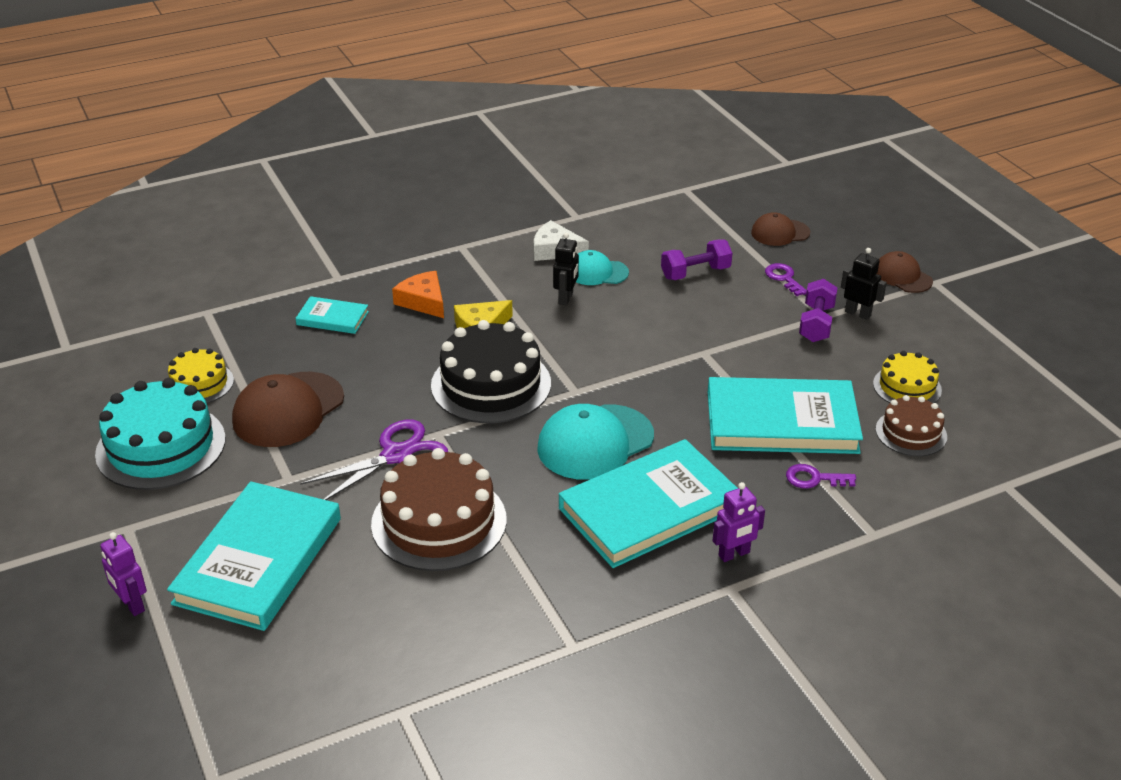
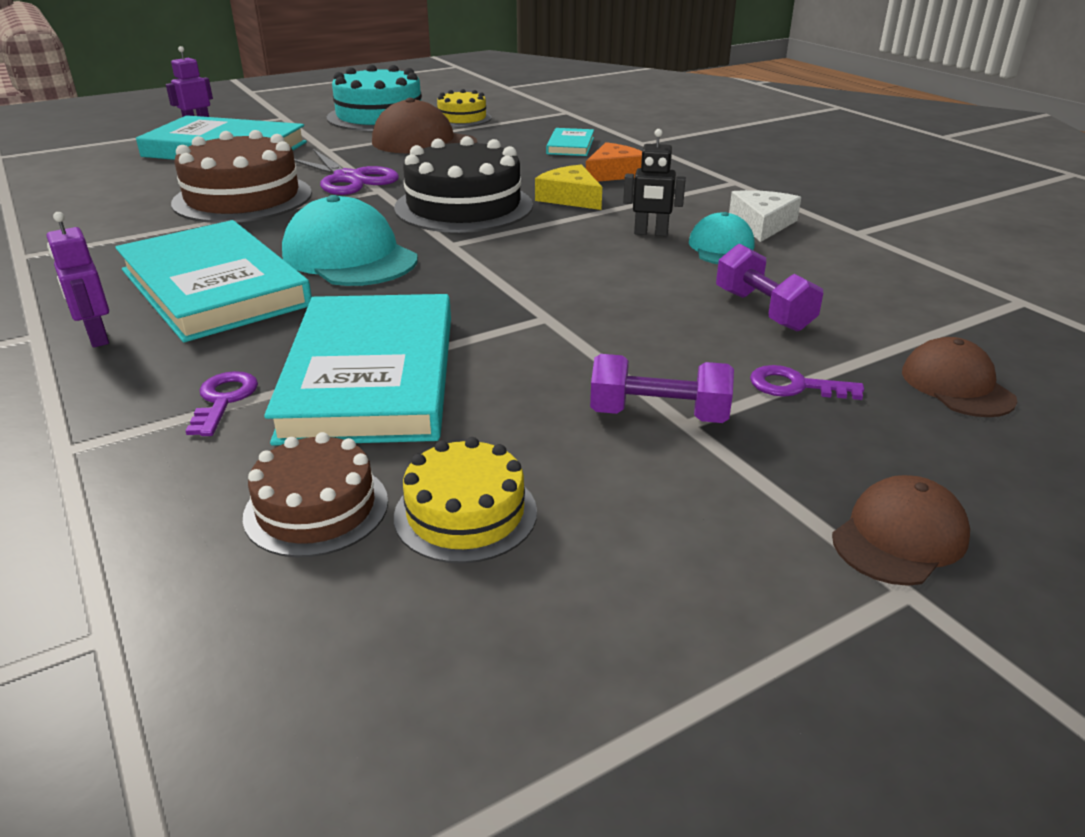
camera: 85 degrees right, 5 degrees down
purple key [765,263,807,296] -> purple key turned 135 degrees counterclockwise [750,365,864,400]
black robot [841,248,887,320] -> none

